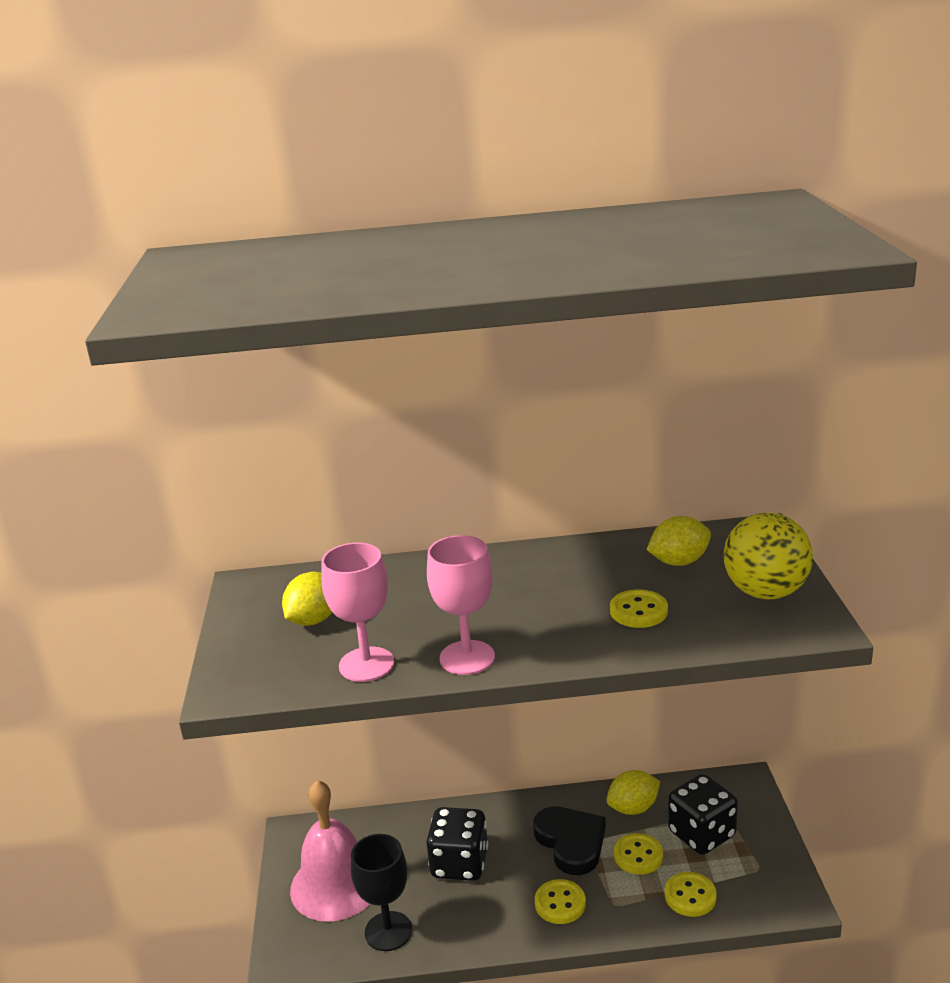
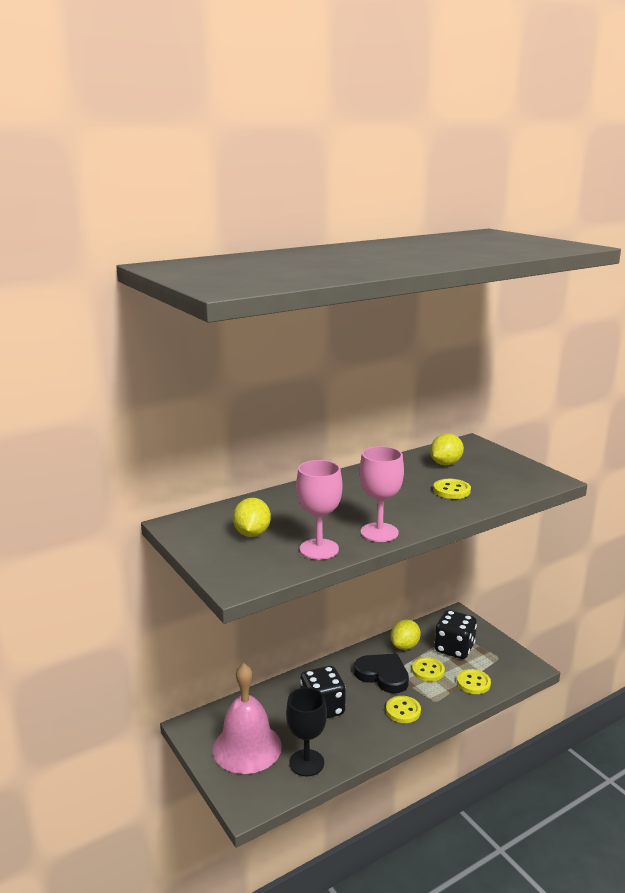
camera: 30 degrees left, 5 degrees down
yellow ball [723,513,813,599] -> none

